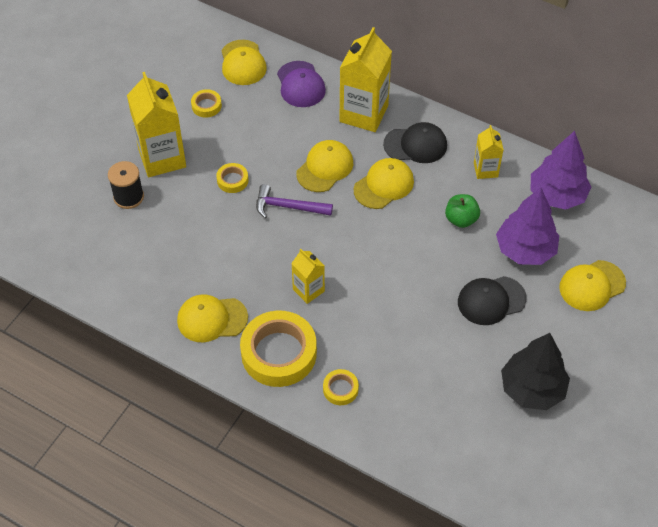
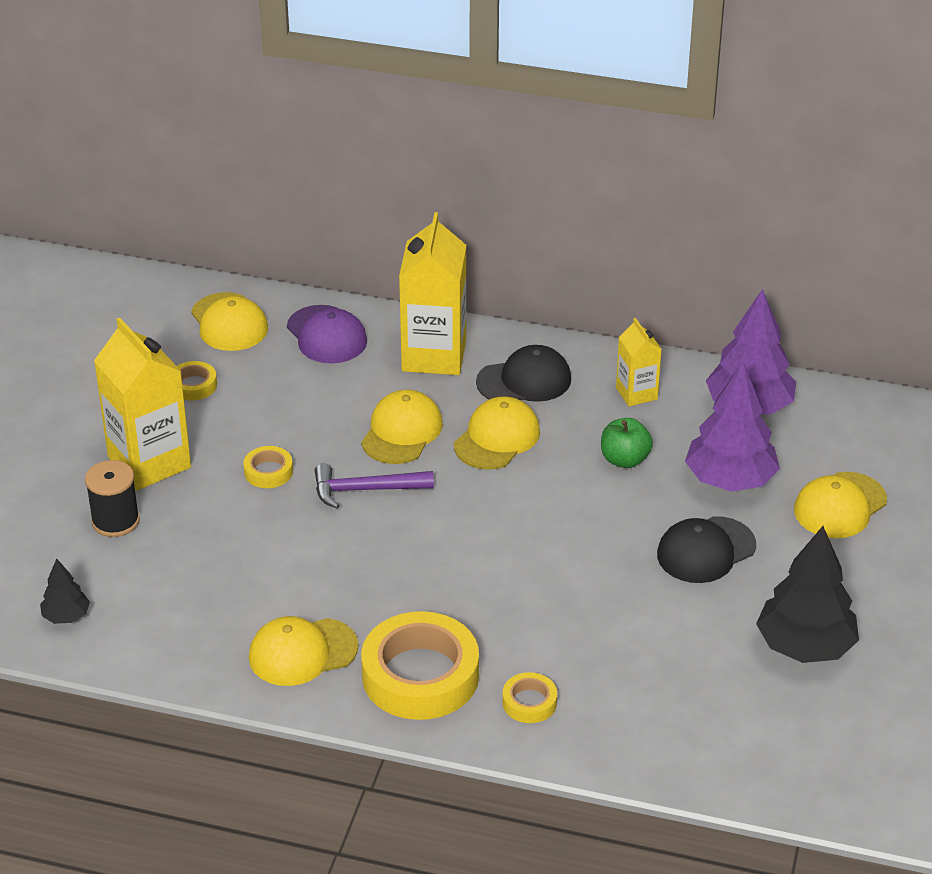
camera: 15 degrees left, 15 degrees down
yellow carton [291,249,325,304] -> none
none -> black tree [40,559,90,624]

